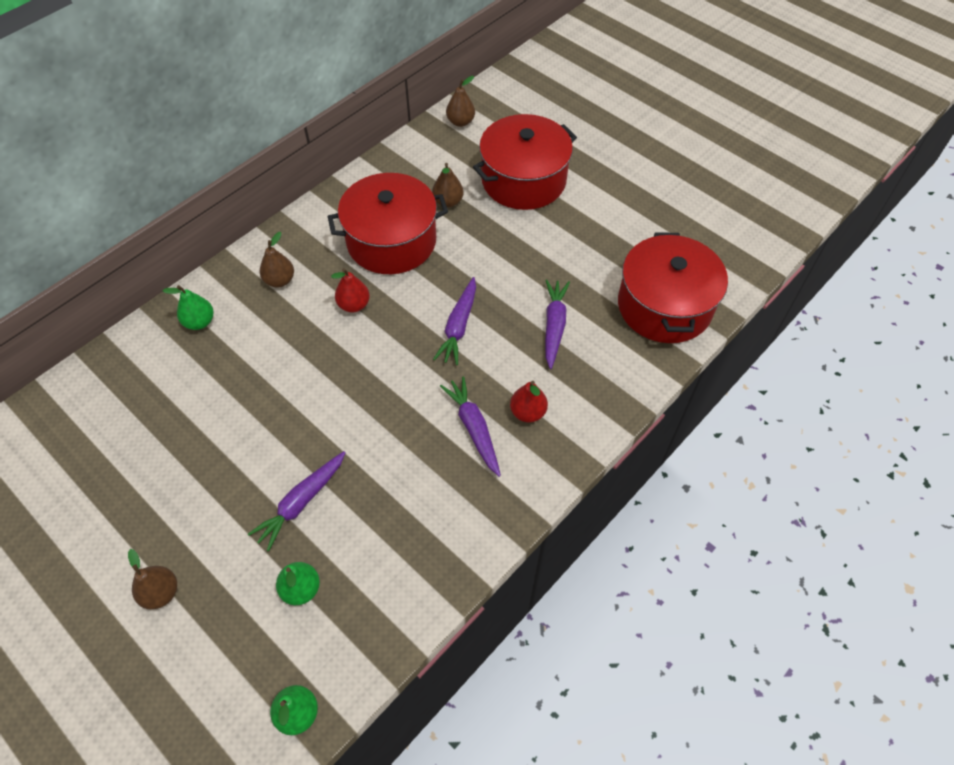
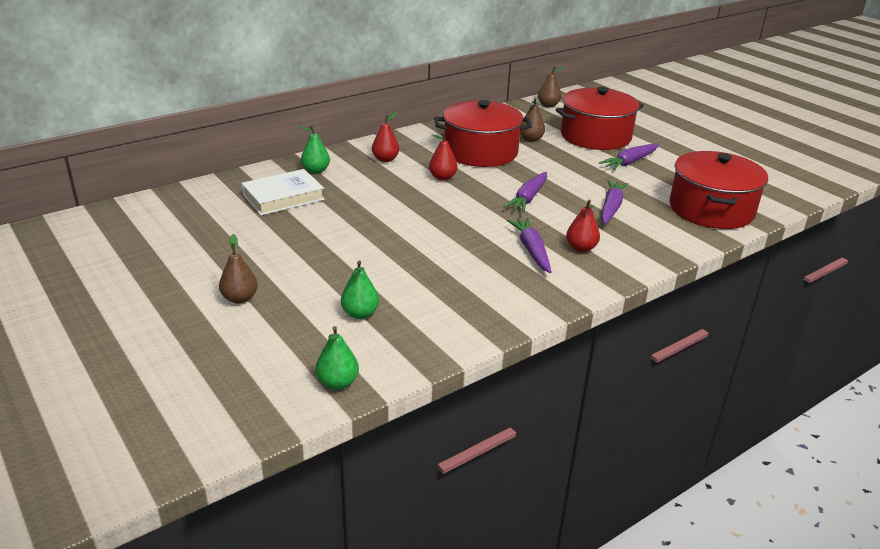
camera: 10 degrees right, 25 degrees down
purple carrot [248,451,346,551] -> purple carrot moved to [599,144,659,170]
brown pear [260,232,294,287] -> red pear [372,112,399,162]
none -> white book [241,169,325,215]

